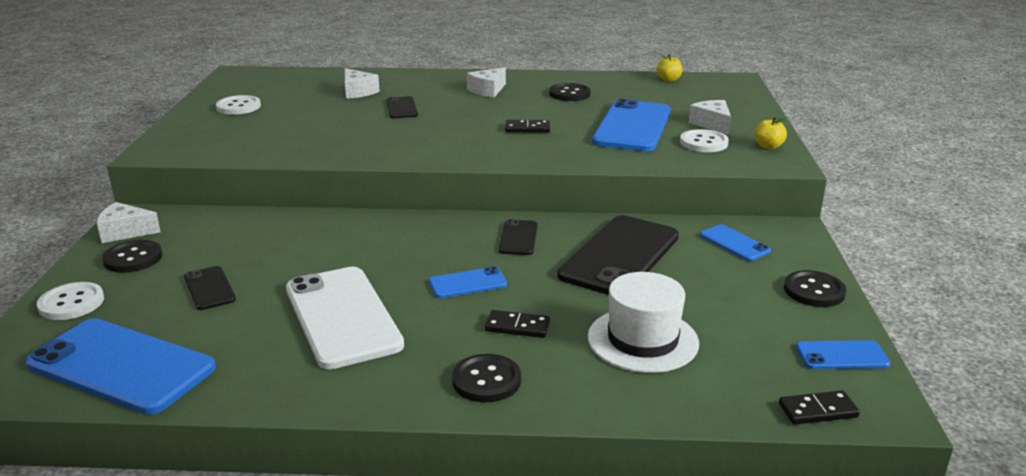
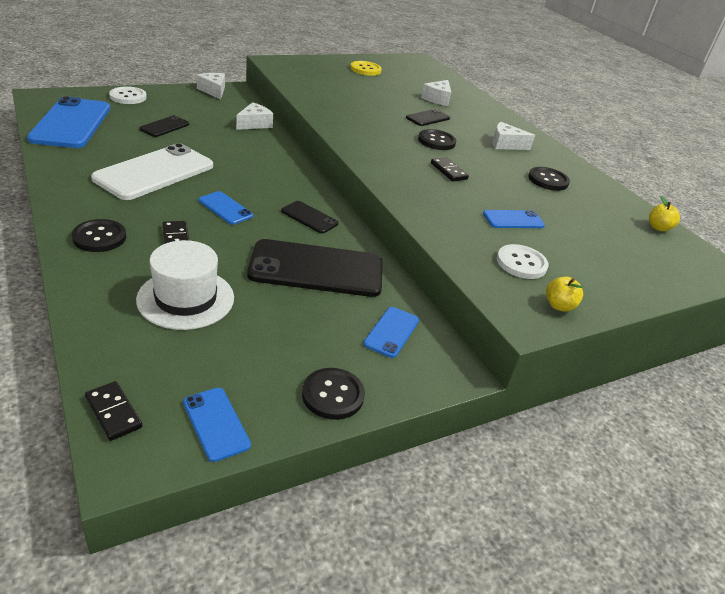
camera: 55 degrees right, 10 degrees up
black button [102,240,162,273] -> black button moved to [418,129,456,150]
white button [216,95,261,115] -> yellow button [351,61,382,76]
black phone [499,219,538,255] -> black phone turned 60 degrees clockwise [281,201,338,233]
blue phone [592,99,671,151] -> blue phone [483,210,545,228], size x0.48
white cheese [689,100,731,135] -> white cheese moved to [236,102,273,130]

